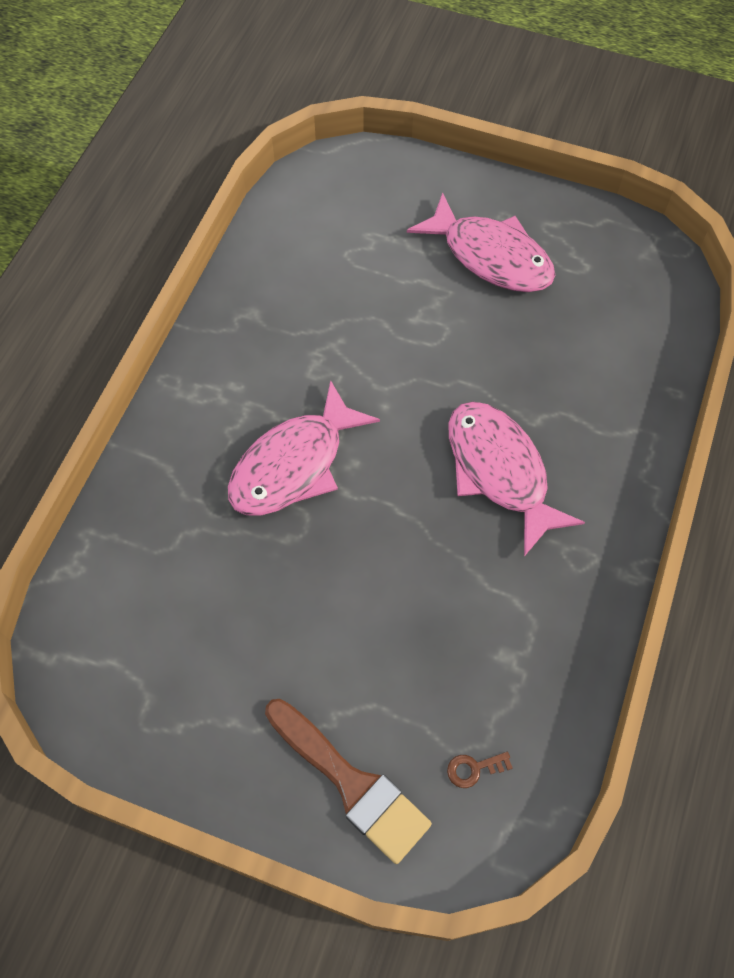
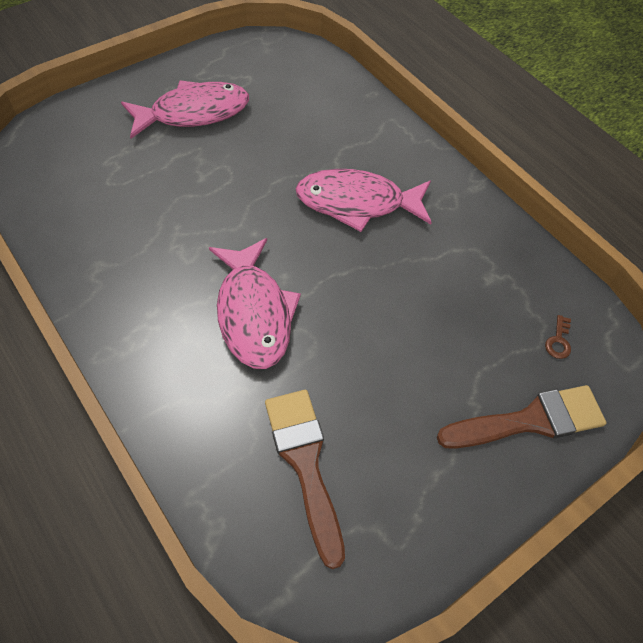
camera: 60 degrees left, 5 degrees down
none -> brown brush [265,390,345,569]

